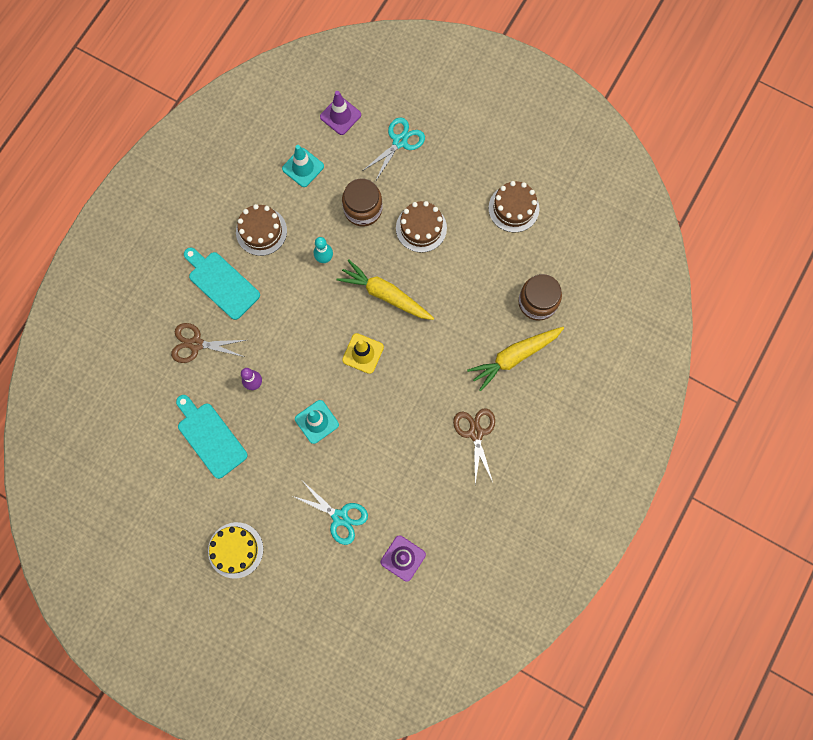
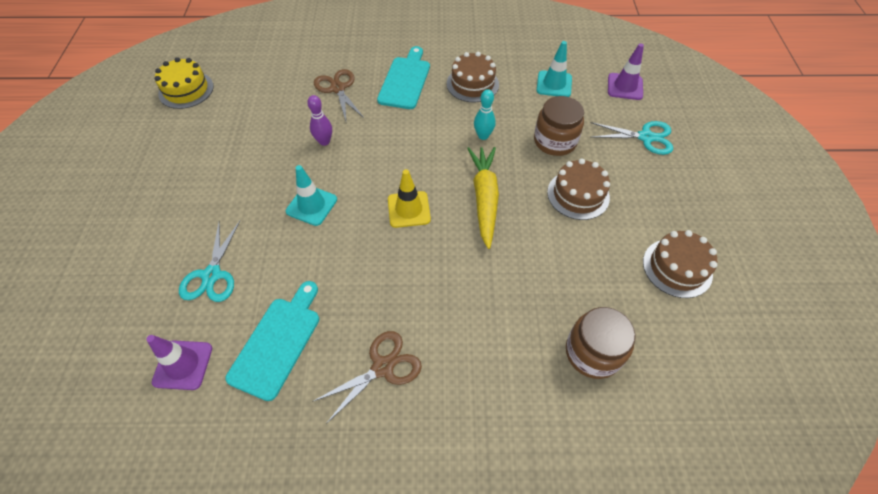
camera: 60 degrees right, 20 degrees down
turquoise cutting board [176,395,248,479] -> turquoise cutting board moved to [225,281,319,401]
yellow cake [208,522,263,578] -> yellow cake moved to [155,57,214,109]
yellow carrot [467,327,564,391] -> none

